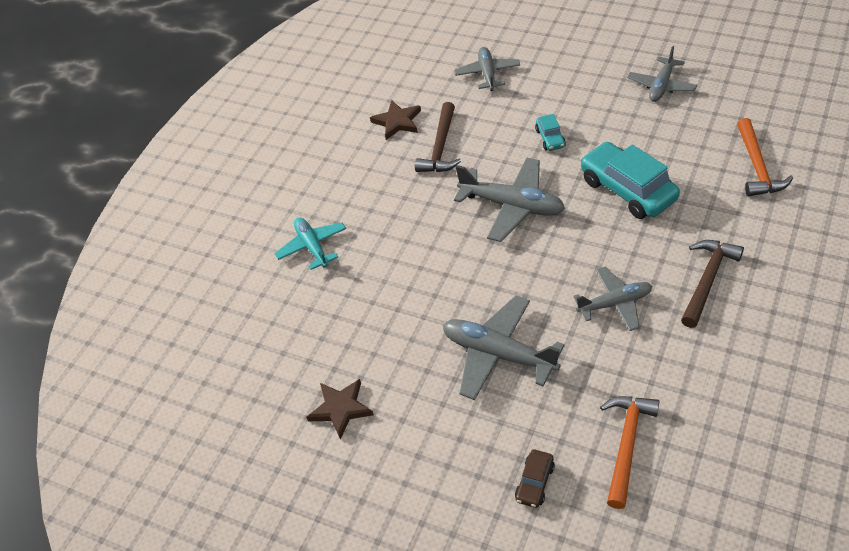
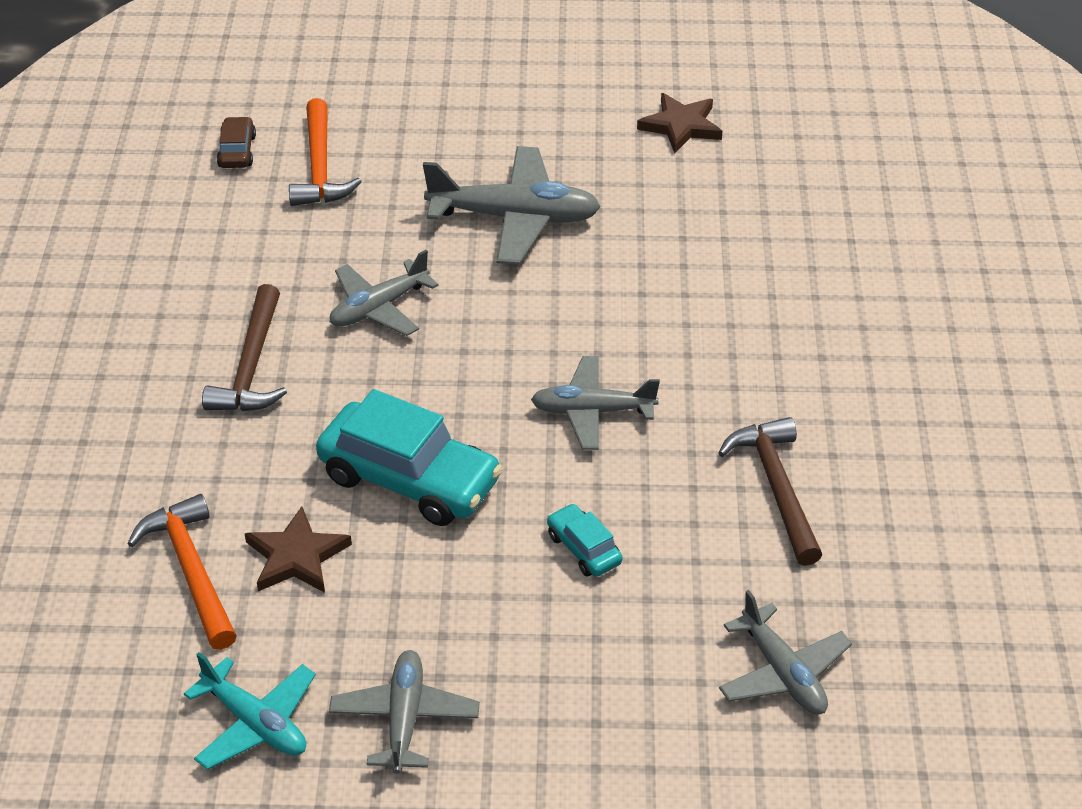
camera: 150 degrees right, 5 degrees down
turquoise plane [274,217,346,270] -> turquoise plane moved to [184,652,316,770]
brown star [370,100,421,140] -> brown star moved to [245,506,352,593]
grey plane [454,157,565,242] -> grey plane [531,356,660,450], size x0.65
brown car [515,450,555,508] -> brown car moved to [217,117,256,168]

